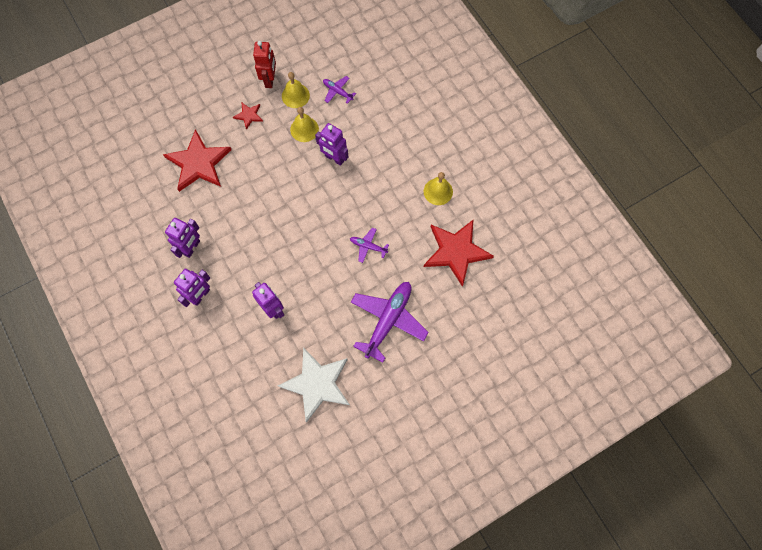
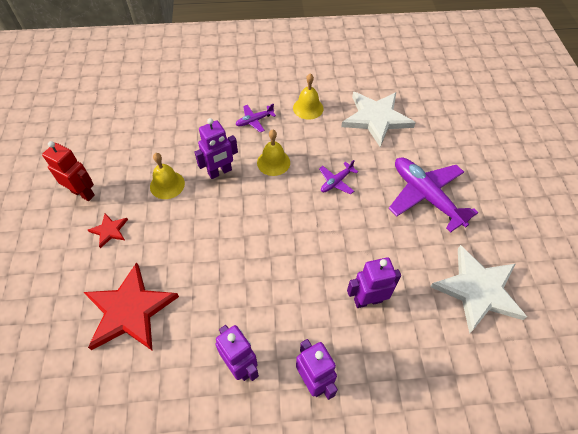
camera: 65 degrees left, 15 degrees down
yellow bell [282,72,310,108] -> yellow bell moved to [257,129,290,176]
purple plane [323,76,356,104] -> purple plane moved to [235,104,276,133]
red star [424,219,494,287] -> white star [341,92,416,147]

